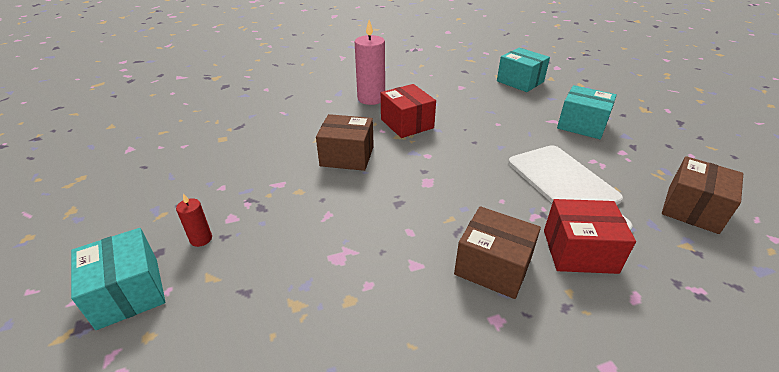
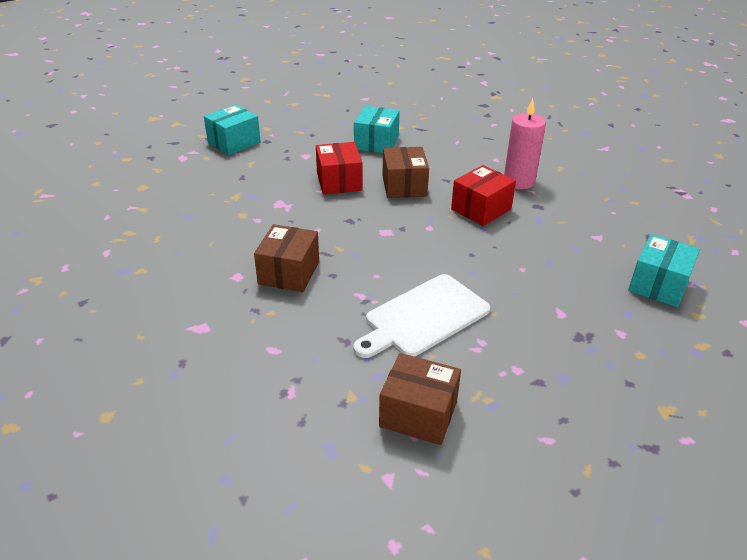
camera: 75 degrees right, 0 degrees up
red candle [176,194,212,247] -> none
red box [544,199,636,274] -> red box moved to [316,142,363,194]
turquoise box [557,85,617,139] -> turquoise box moved to [354,106,400,153]

